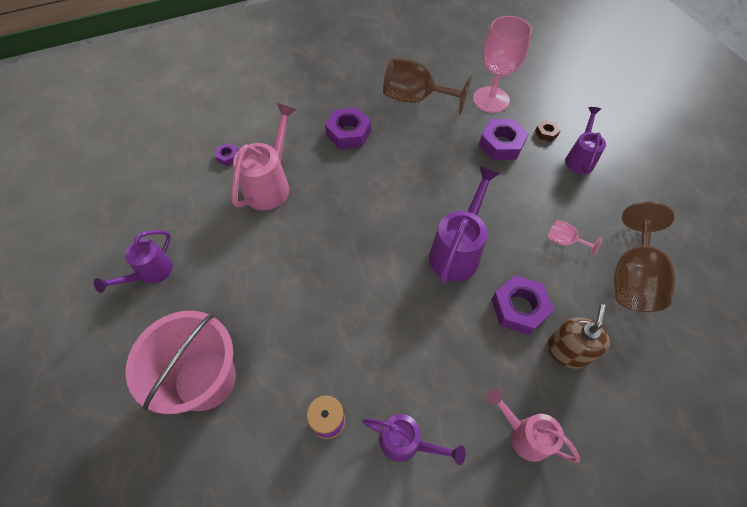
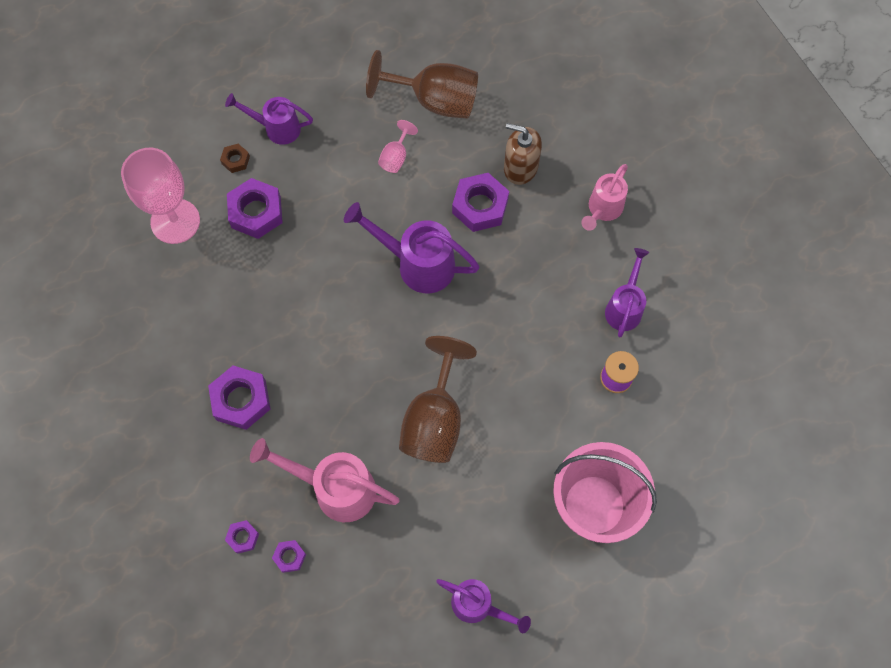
camera: 95 degrees left, 10 degrees up
brown goblet [383,58,472,115] -> brown goblet moved to [399,336,477,463]
none -> purple nut [225,520,259,554]

